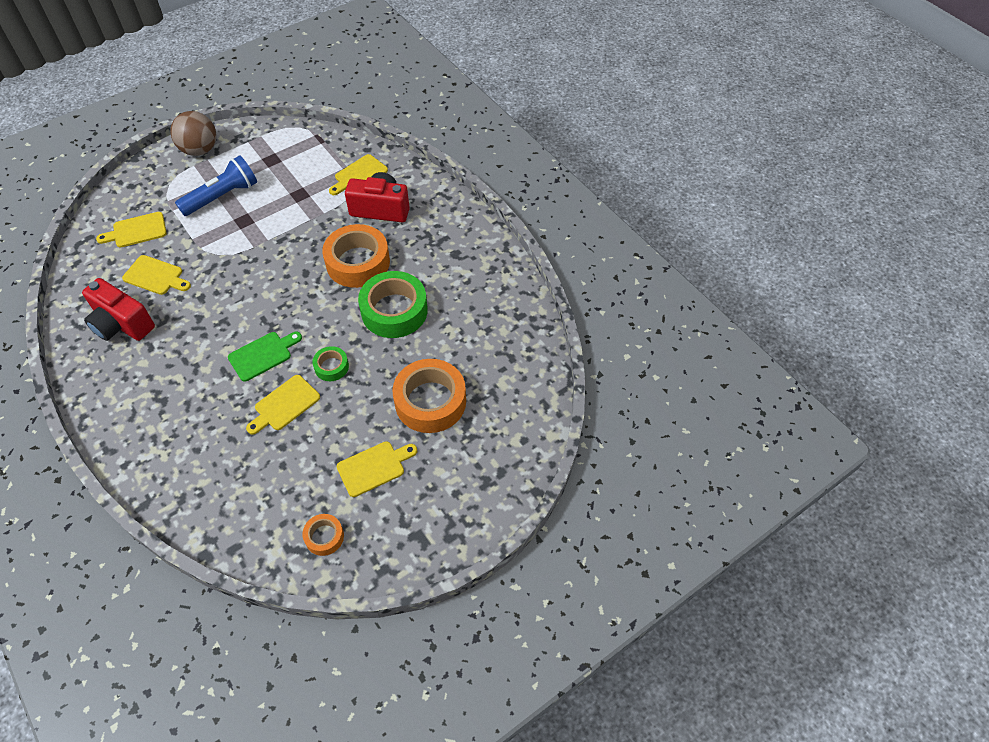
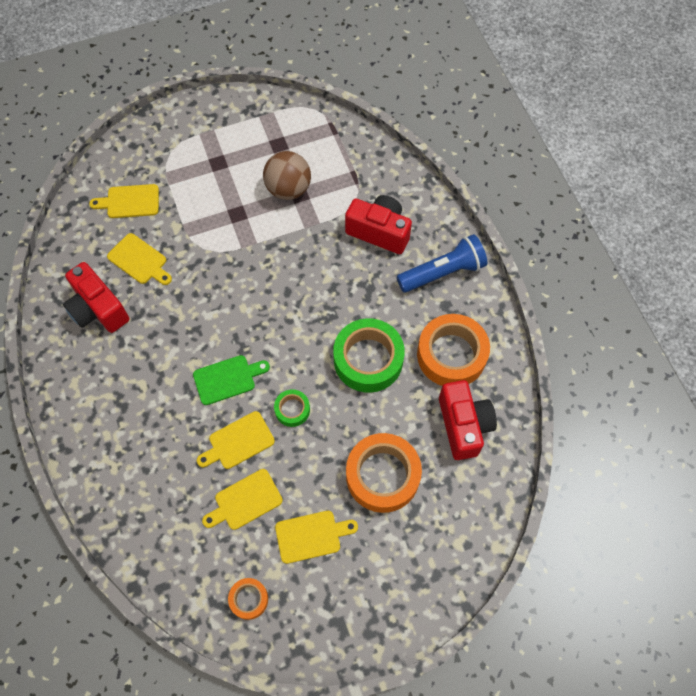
camera: 15 degrees right, 10 degrees up
brown ball [170,111,217,156] -> brown ball moved to [263,151,311,200]
blue flashlight [175,155,257,216] -> blue flashlight moved to [397,234,487,292]
orange tape [322,224,390,288] -> orange tape moved to [417,314,490,386]
yellow cutting board [329,154,388,195] -> yellow cutting board moved to [202,469,283,530]
none -> red camera [439,380,497,460]

